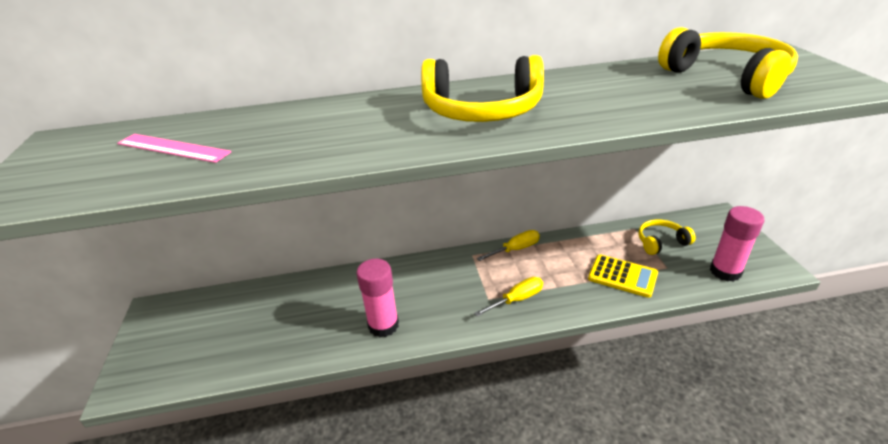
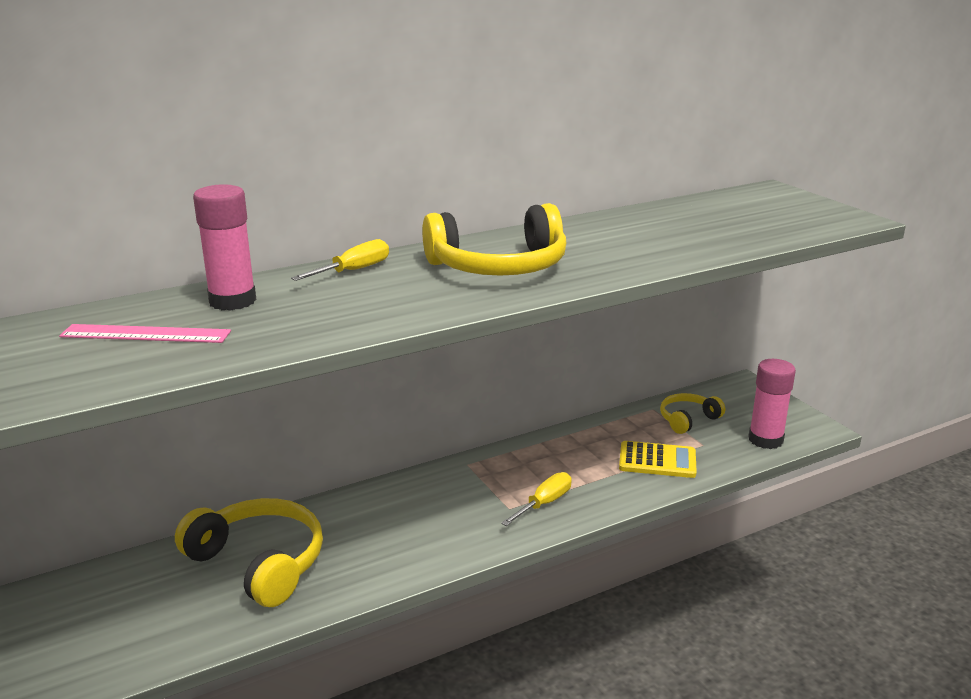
camera: 20 degrees left, 10 degrees down
pink glue stick [357,259,399,337] -> pink glue stick moved to [193,184,256,311]
yellow screwdriver [477,230,540,261] -> yellow screwdriver moved to [291,239,389,281]
yellow headphones [658,27,798,99] -> yellow headphones moved to [175,498,323,607]

